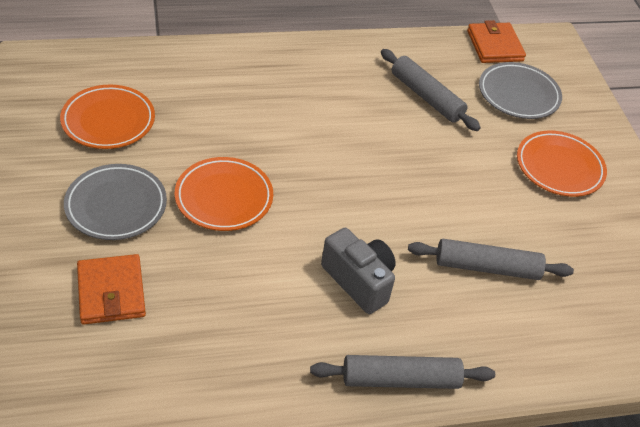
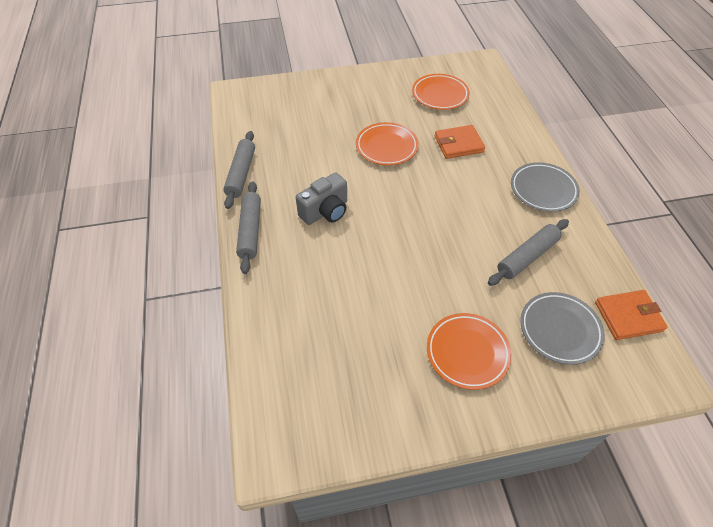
camera: 95 degrees right, 5 degrees up
grey plate [64,164,167,240] -> grey plate moved to [511,162,580,212]
orange wallet [77,254,146,324] -> orange wallet moved to [434,125,485,159]
grey rolling pin [408,239,574,280] -> grey rolling pin moved to [223,131,255,209]

